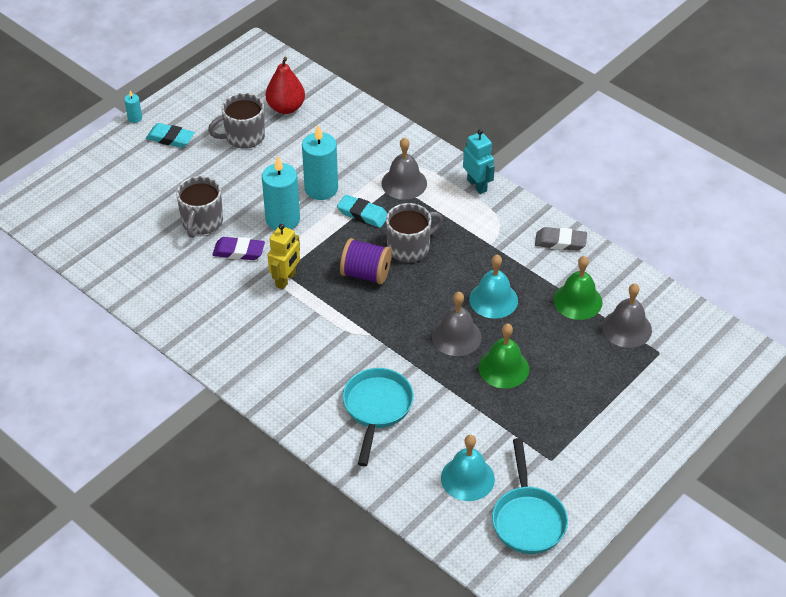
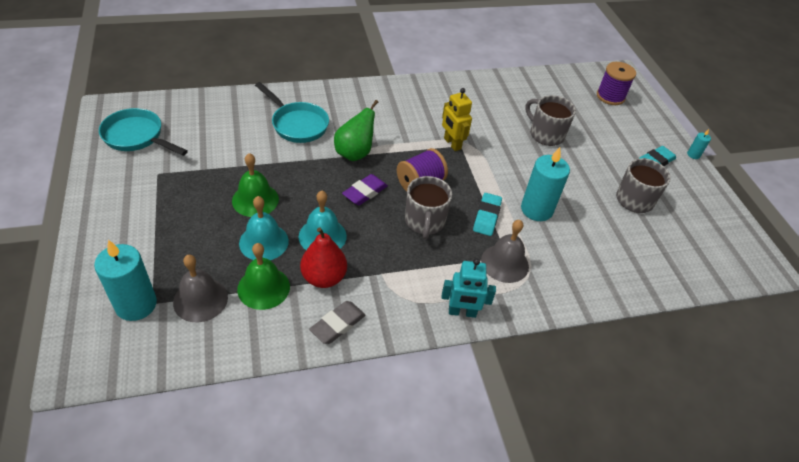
camera: 120 degrees right, 0 degrees up
purple eraser [213,237,265,260] -> purple eraser moved to [342,174,388,205]
turquoise candle [262,156,300,230] -> turquoise candle moved to [94,240,157,321]
red pear [266,57,305,114] -> red pear moved to [300,227,347,288]
turquoise eraser [337,194,387,228] -> turquoise eraser turned 45 degrees counterclockwise [473,193,502,236]
grey bell [432,292,482,356] -> none
turquoise bell [441,435,495,501] -> turquoise bell moved to [239,196,289,260]
none -> green pear [334,100,378,161]
none -> purple spool [597,62,636,105]

